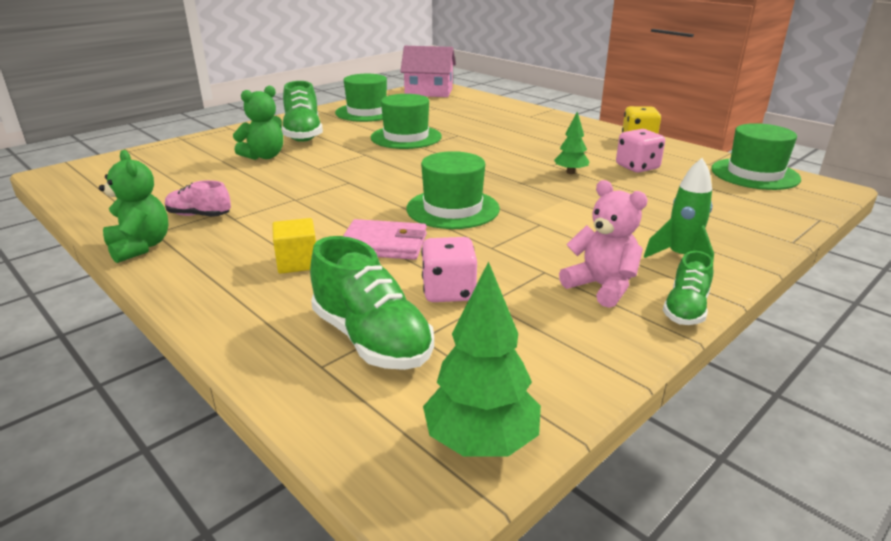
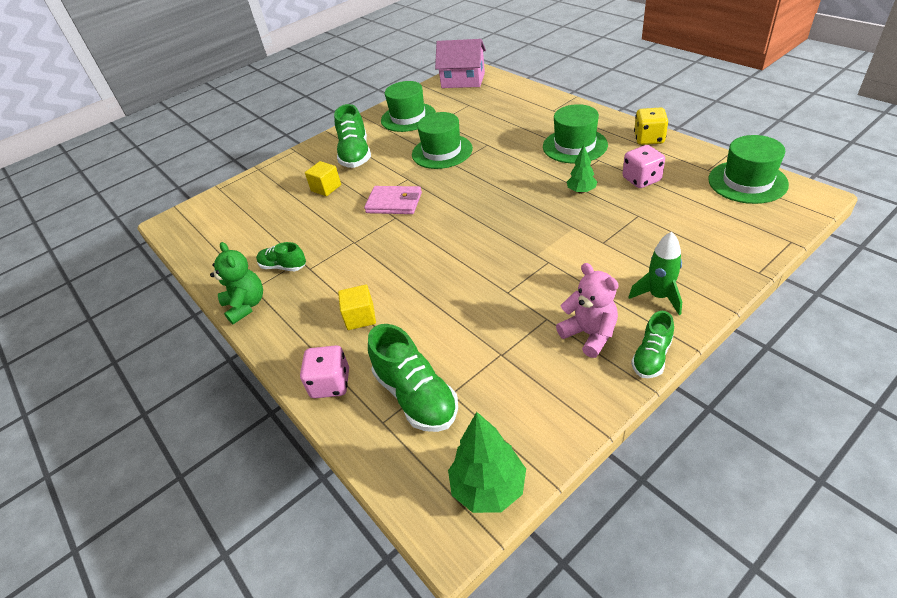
camera: 10 degrees right, 15 degrees up
pink shoe [165,180,231,217] -> green shoe [256,242,306,271]
green teddy bear [233,86,283,160] -> yellow cube [305,161,341,196]
pink wallet [343,219,427,260] -> pink wallet moved to [364,186,422,214]
green hat [406,151,500,229] -> green hat moved to [543,104,608,163]
pink dice [421,237,477,302] -> pink dice moved to [300,345,349,398]

